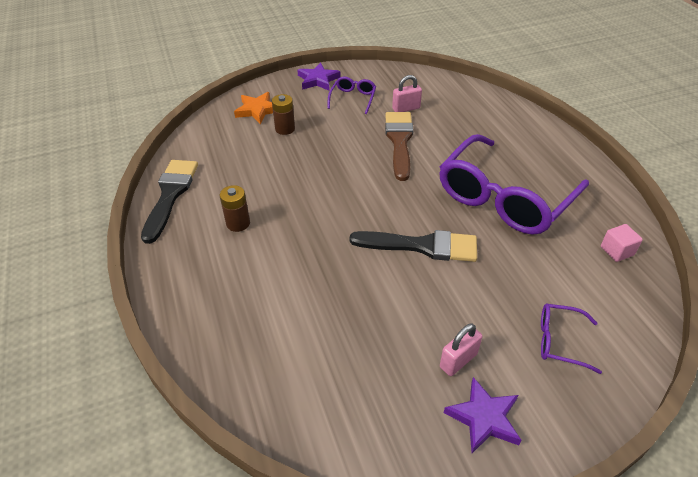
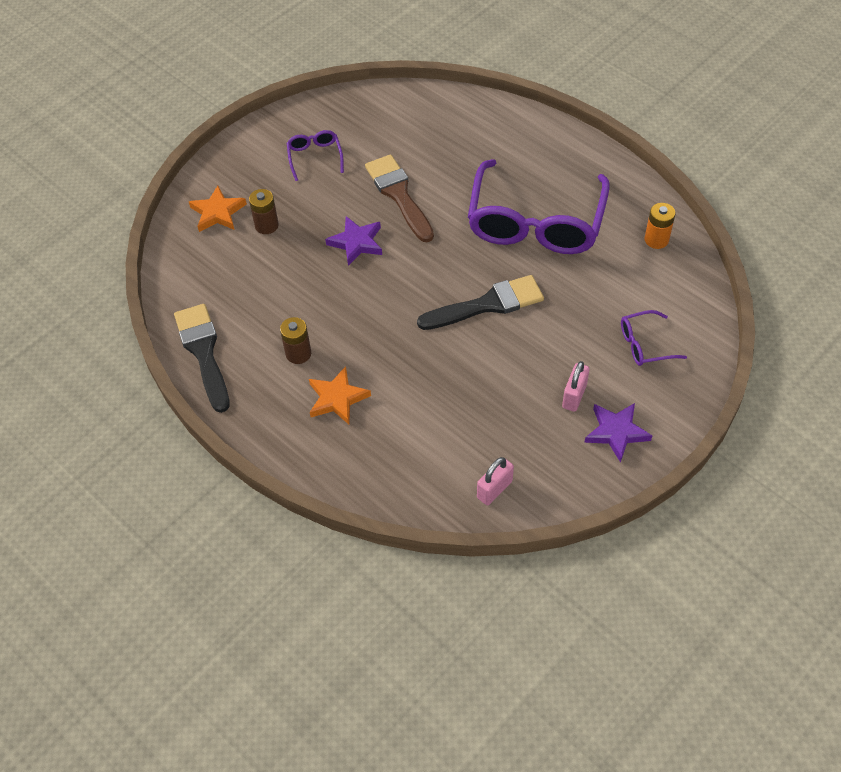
camera: 25 degrees left, 10 degrees up
purple star [297,62,341,91] -> purple star moved to [325,216,382,266]
pink padlock [392,75,422,112] -> pink padlock moved to [477,457,514,505]
pink cube [601,224,643,262] -> orange battery [645,203,675,249]
none -> orange star [309,366,371,424]

